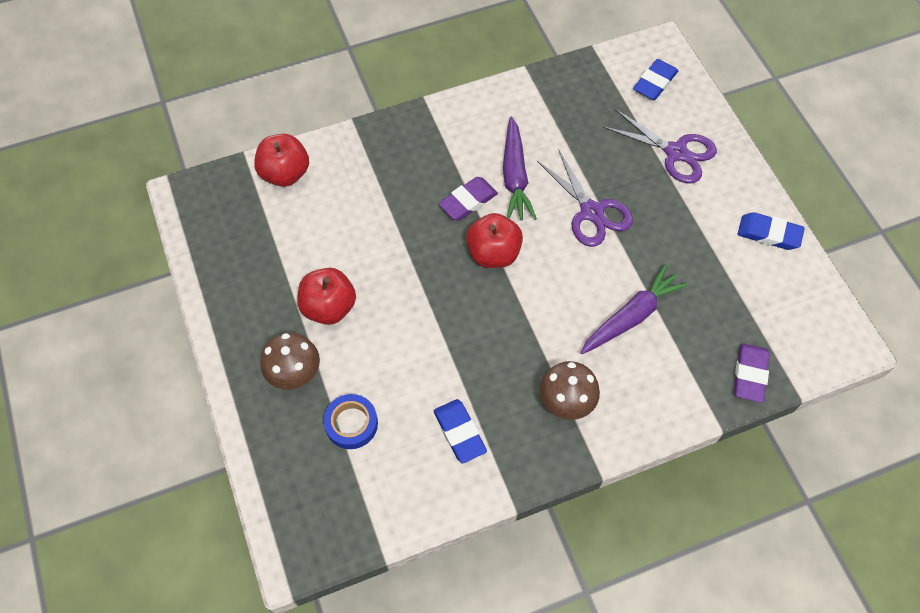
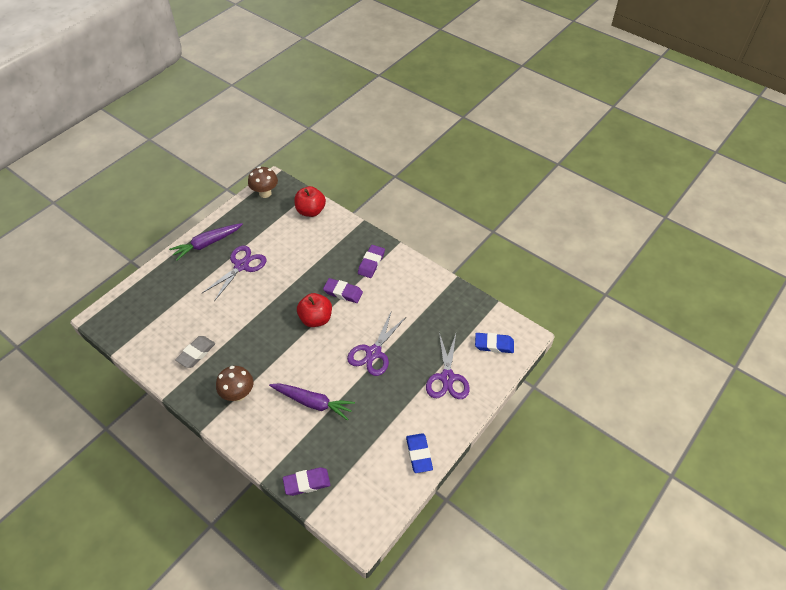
camera: 60 degrees right, 10 degrees down
brown mushroom [260,333,320,390] -> brown mushroom moved to [248,166,278,198]
red apple [297,268,356,325] -> purple scissors [202,245,266,301]
blue tape [323,394,378,449] -> none
blue eraser [434,399,487,464] -> grey eraser [175,336,216,368]
purple carrot [503,116,537,220] -> purple carrot moved to [169,223,243,261]
none -> purple eraser [358,245,385,278]

